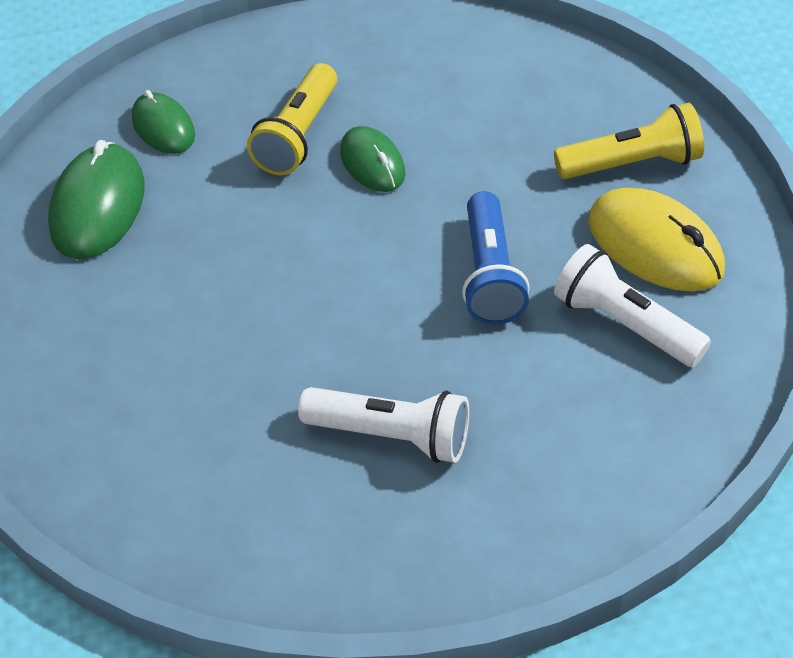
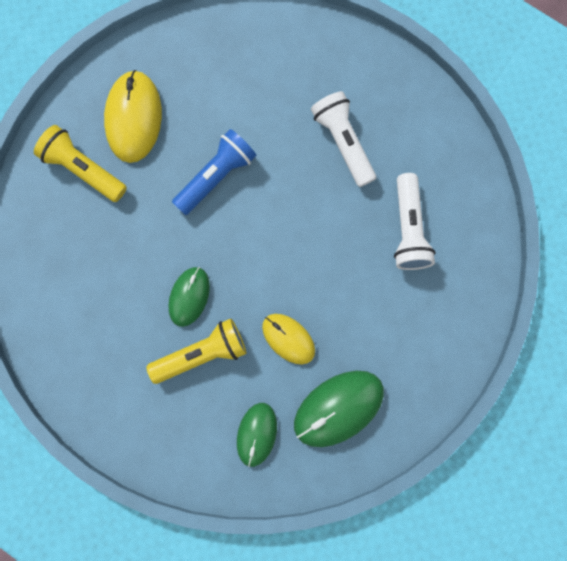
camera: 135 degrees left, 30 degrees up
white flashlight [554,244,711,367] -> white flashlight moved to [394,173,436,270]
none -> yellow mouse [262,314,315,365]

